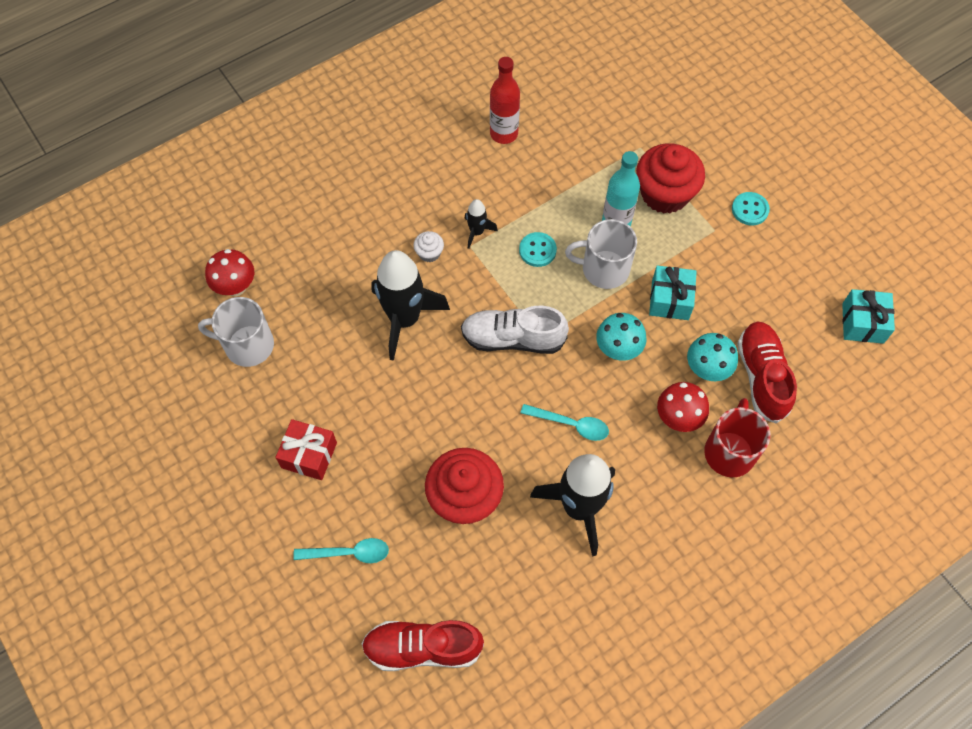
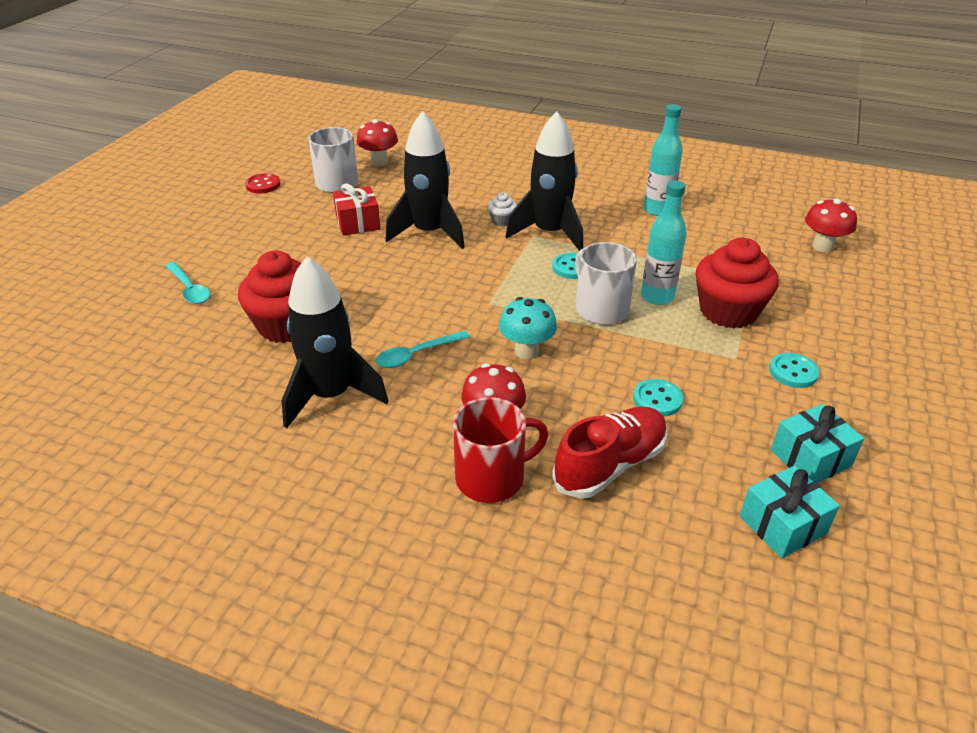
camera: 55 degrees right, 25 degrees down
red gift [275,419,337,480] -> red gift moved to [333,183,381,236]
red shoe [362,620,484,671] -> none
white shoe [461,306,569,354] -> none
black rocket [464,199,498,249] -> black rocket [506,111,583,251], size x2.15
red bottle [490,57,520,144] -> turquoise bottle [644,104,683,216]
turquoise spoon [521,404,609,441] -> turquoise spoon turned 75 degrees clockwise [376,331,470,368]
turquoise gift [649,266,697,320] -> turquoise gift moved to [771,404,864,483]
turquoise mushroom [687,333,738,381] -> none
none -> red button [245,173,281,193]
none -> turquoise button [633,379,683,416]
none -> red mushroom [805,199,857,252]

